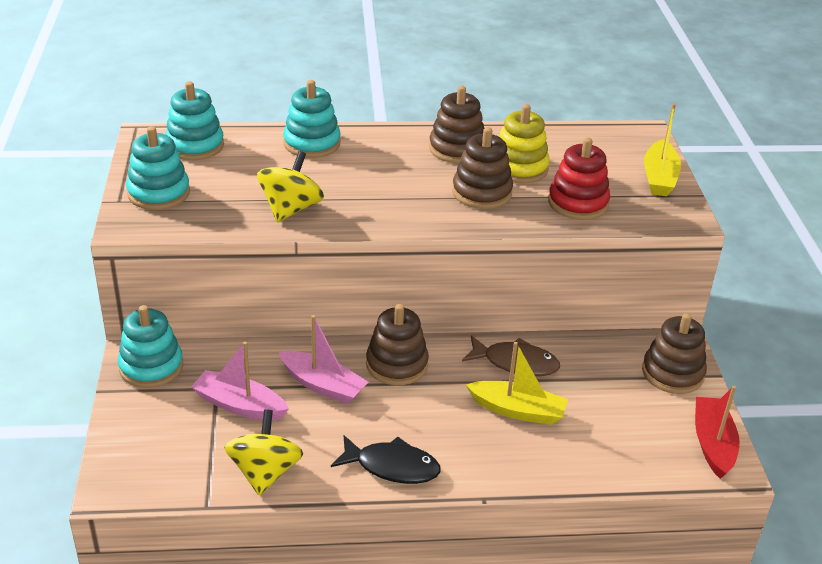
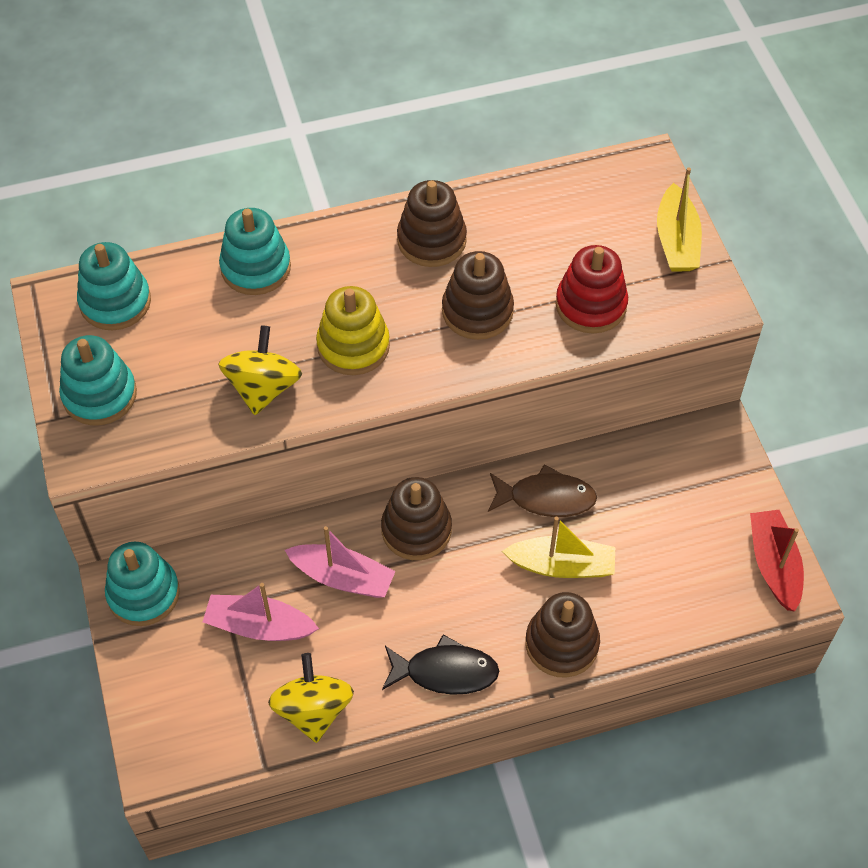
camera: 10 degrees left, 20 degrees up
yellow stacking toy [500,104,550,184] -> yellow stacking toy moved to [316,286,390,375]
brown stacking toy [642,313,707,394] -> brown stacking toy moved to [525,592,600,678]

